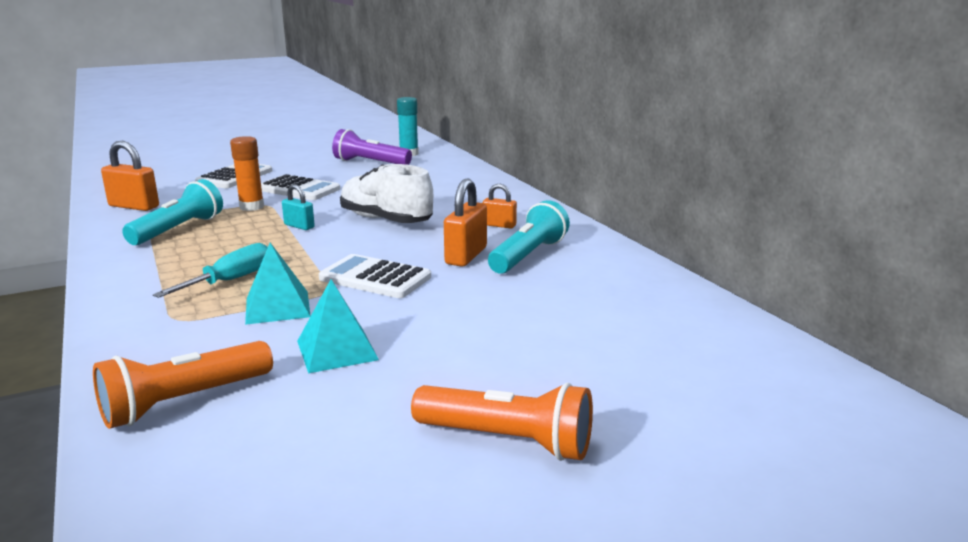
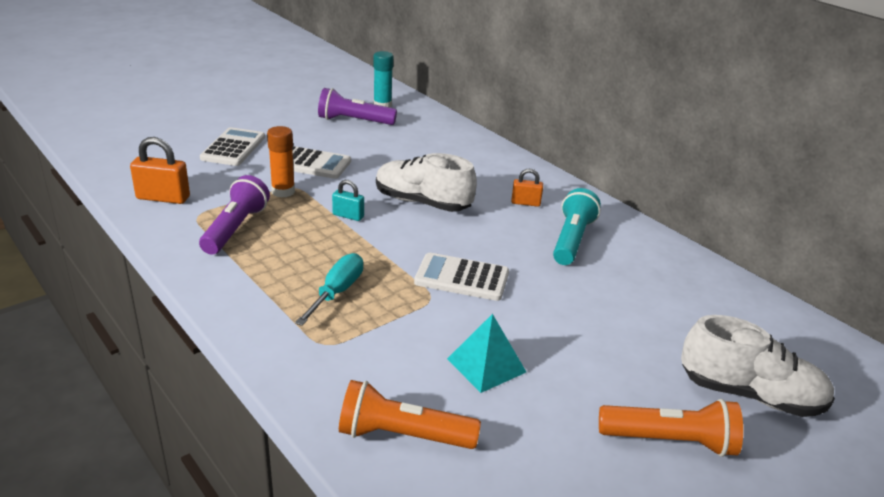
camera: 15 degrees left, 10 degrees up
orange flashlight [93,341,273,429] -> orange flashlight turned 60 degrees clockwise [339,380,481,449]
turquoise flashlight [122,179,223,245] -> purple flashlight [199,175,270,255]
turquoise pyramid [245,243,311,325] -> none
orange padlock [444,178,487,267] -> none
none -> white shoe [681,315,835,417]

